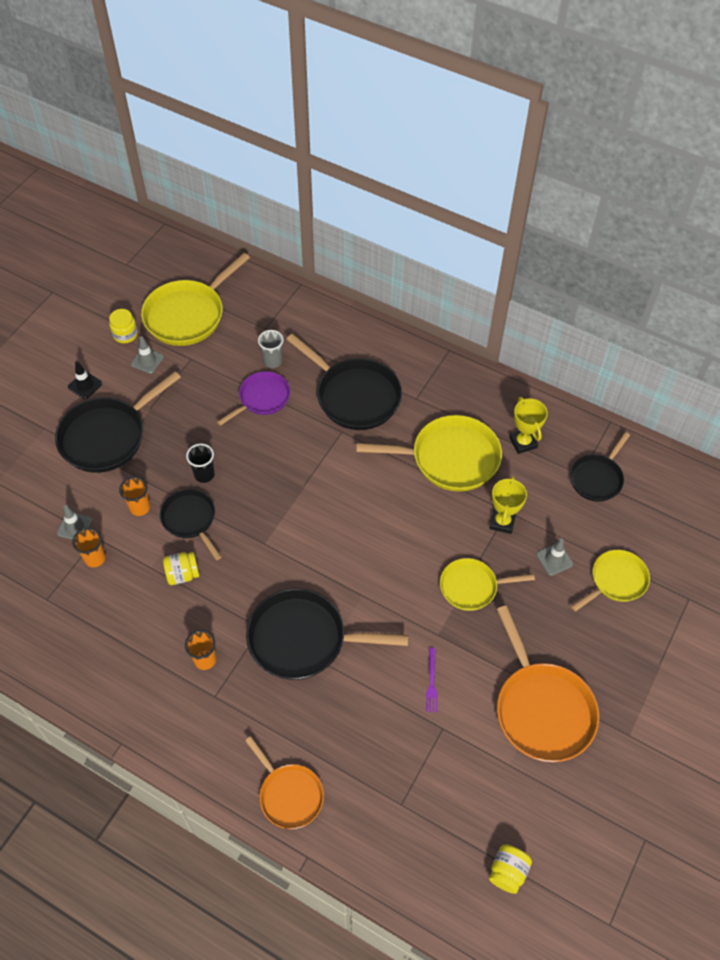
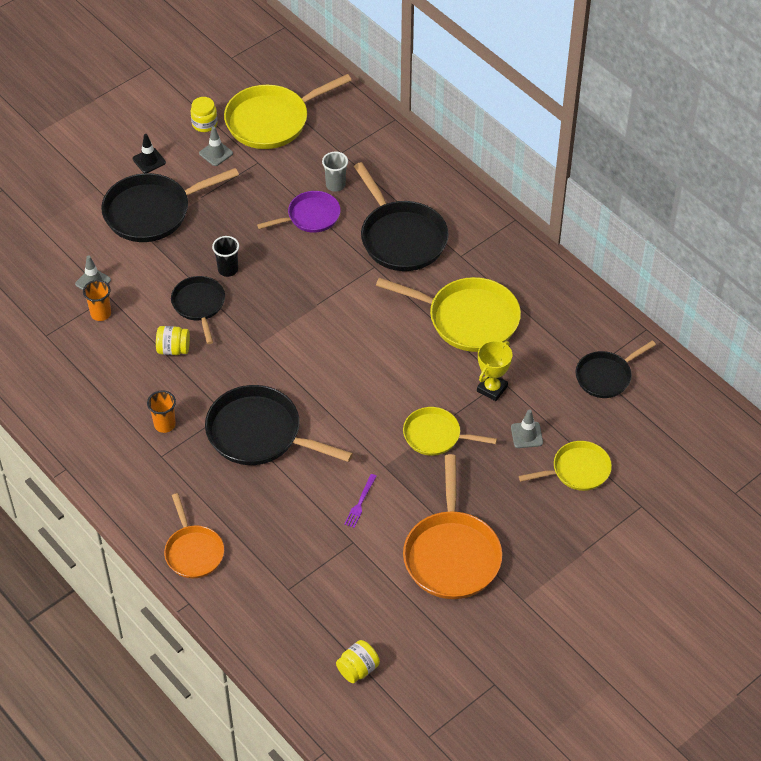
camera: 20 degrees right, 5 degrees down
orange cup [119,477,150,516] -> none
yellow trophy [509,397,548,454] -> none

